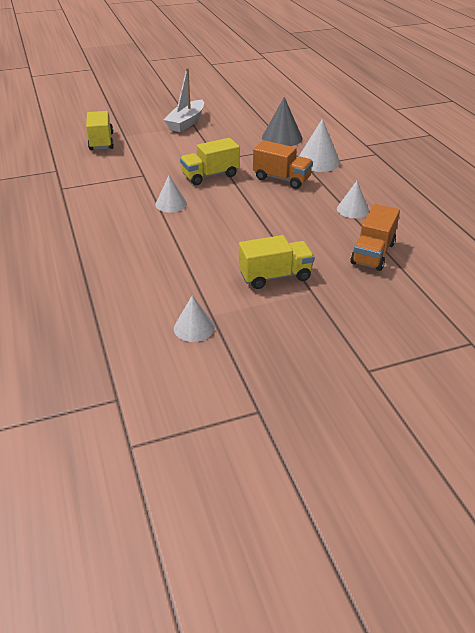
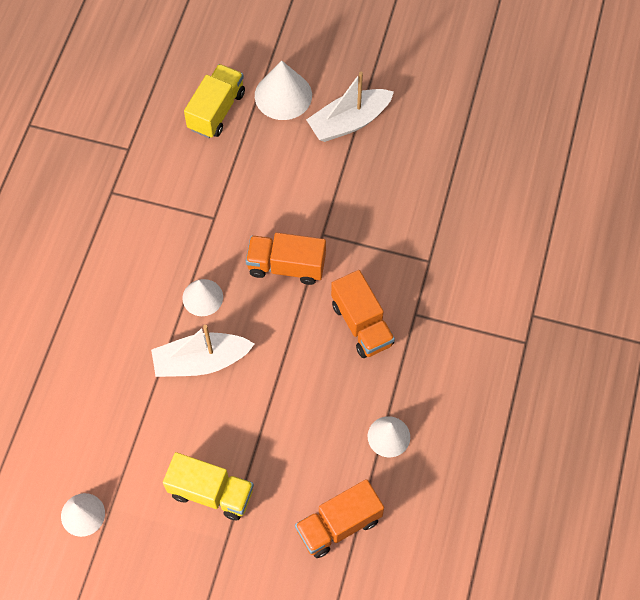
camera: 35 degrees right, 25 degrees up
yellow truck [180,138,240,185] -> orange truck [246,233,326,285]
grey cone [262,97,302,146] -> none
white cone [299,119,340,172] -> white cone moved to [255,61,312,120]
none -> white boat [151,325,254,377]

